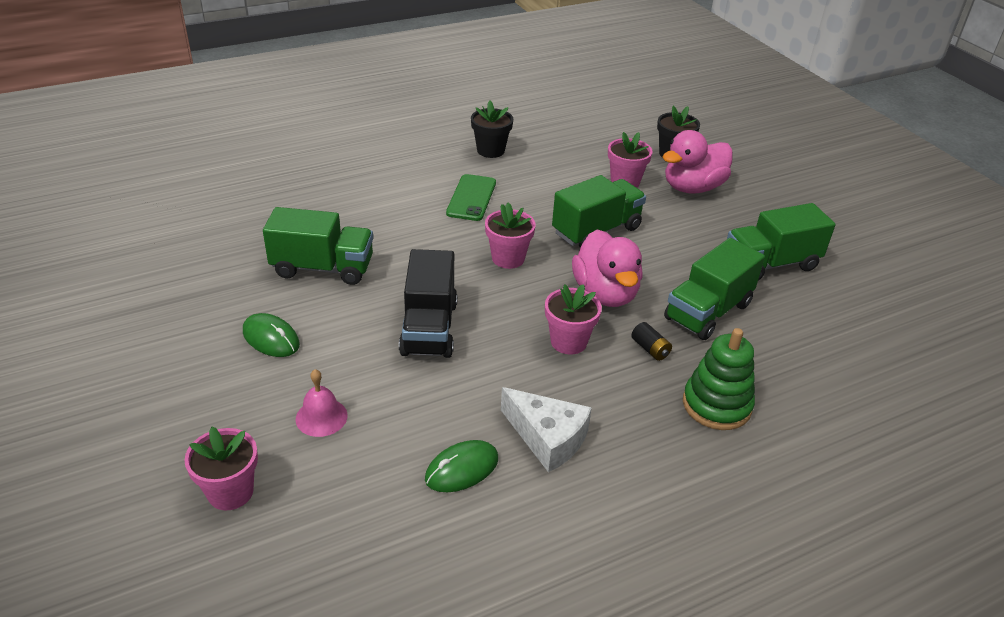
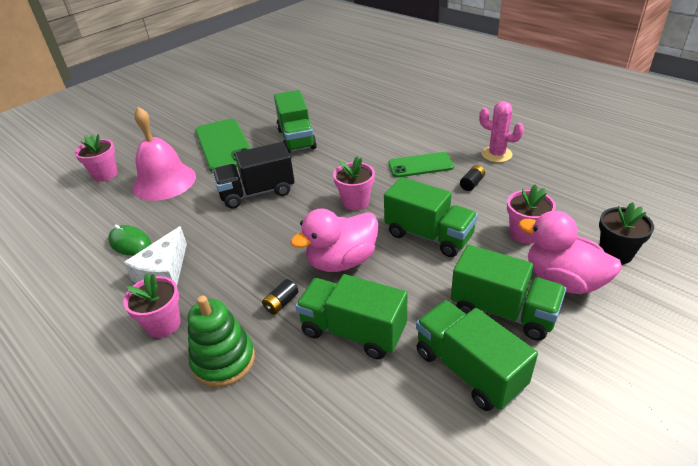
camera: 75 degrees right, 0 degrees up
green mouse [243,313,300,357] -> green phone [195,119,251,173]
pink bell [295,369,348,437] -> pink bell [132,107,196,201], size x2.05
black flower pot [471,101,513,158] -> pink cactus [479,101,524,163]
pink flower pot [545,284,602,354] -> pink flower pot moved to [123,273,181,338]
none -> green truck [451,245,566,341]
none -> black battery [460,165,485,191]

